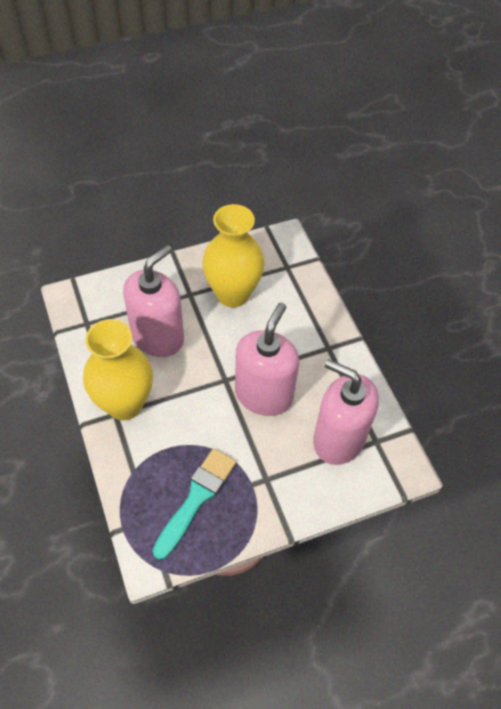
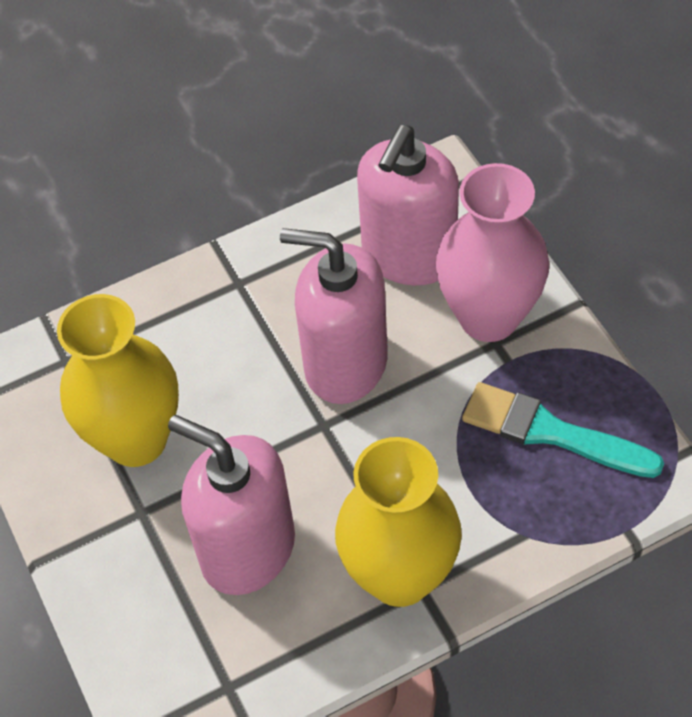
camera: 90 degrees left, 0 degrees up
none -> pink vase [436,163,549,342]

